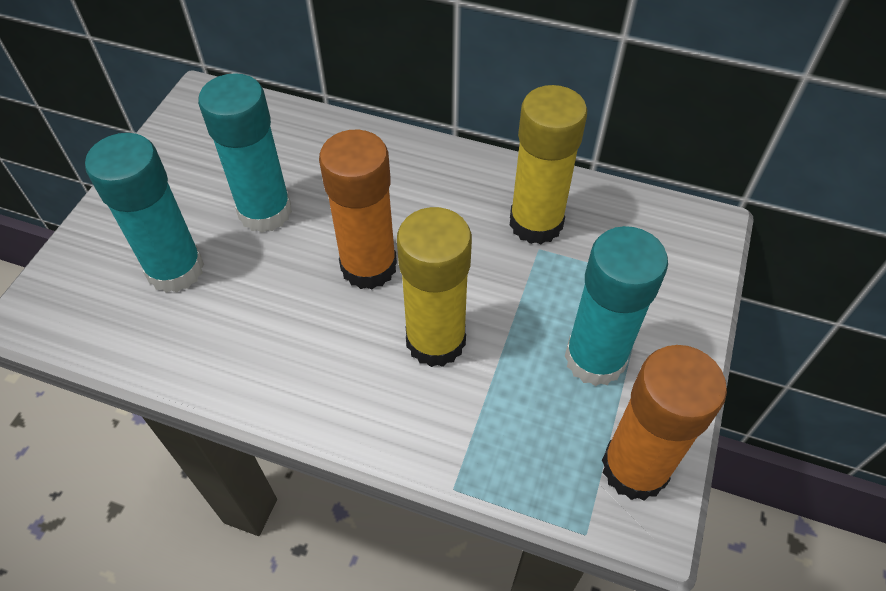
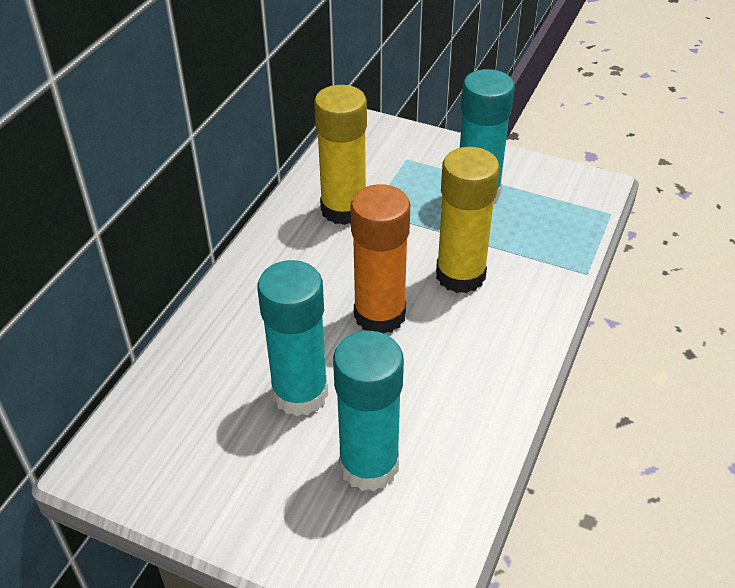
camera: 85 degrees left, 10 degrees down
orange glue stick [602,345,727,501] -> none

